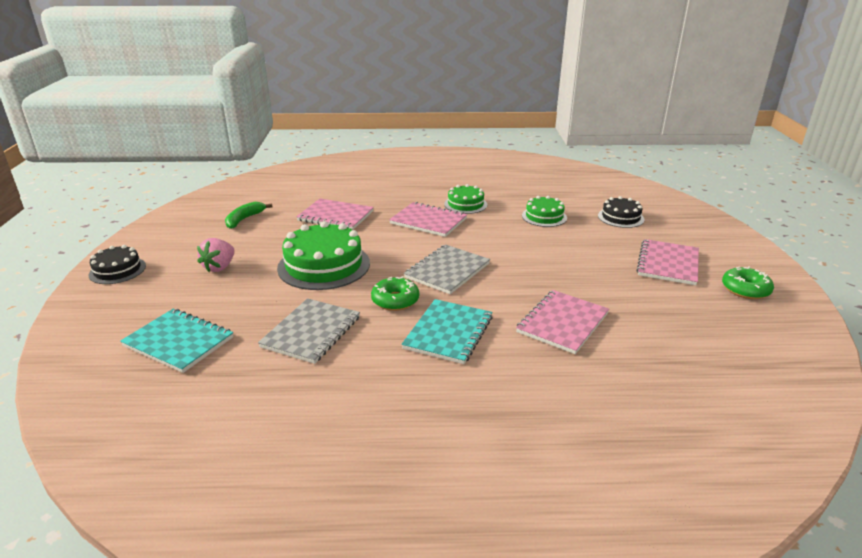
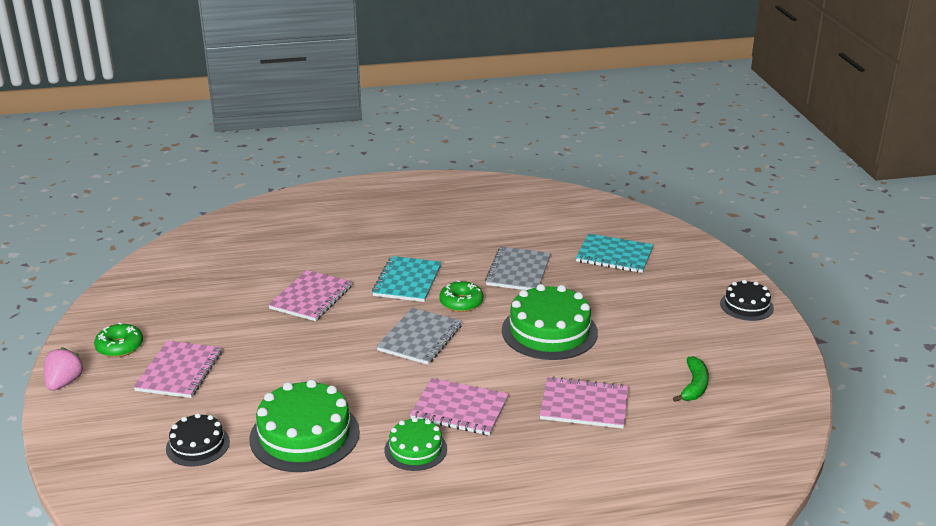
camera: 170 degrees right, 0 degrees up
pink strawberry [197,238,235,272] -> pink strawberry moved to [44,347,84,391]
green cake [522,196,567,227] -> green cake [250,379,360,472], size x1.77

